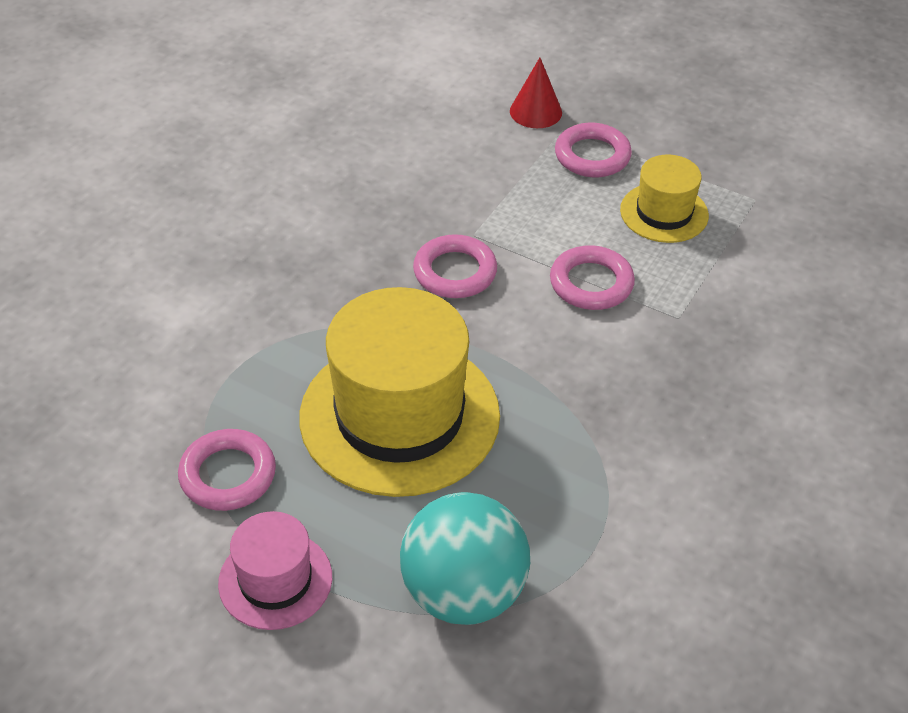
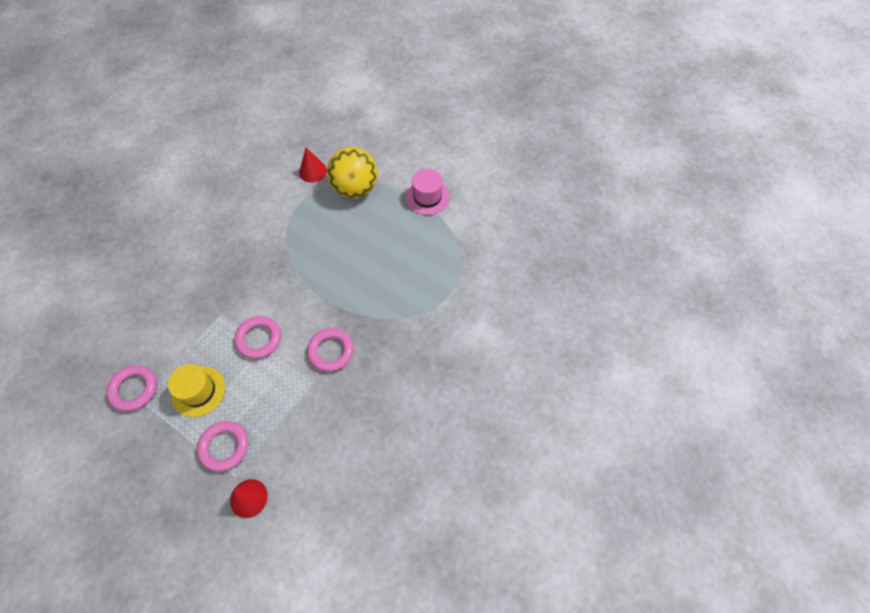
camera: 175 degrees left, 15 degrees up
pink ring [178,429,276,511] -> pink ring moved to [106,365,157,412]
yellow hat [299,287,500,497] -> none
turquoise ball [400,492,530,625] -> yellow ball [327,147,378,198]
none -> red cone [299,148,327,183]

